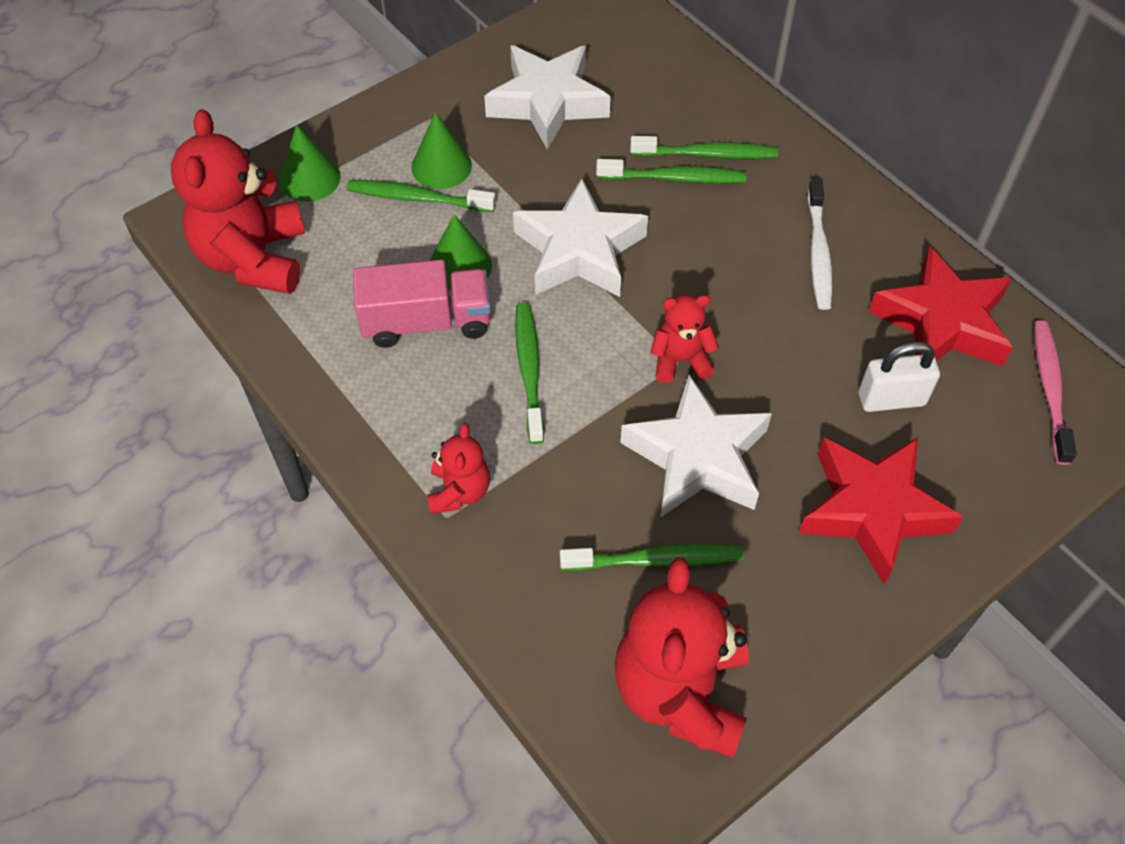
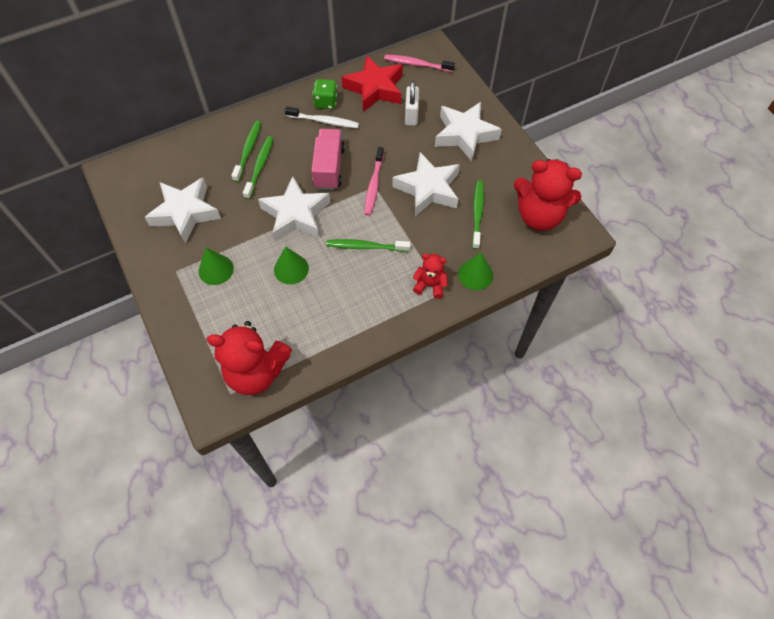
camera: 80 degrees left, 5 degrees up
green cone [279,125,341,202] -> green cone moved to [458,253,493,290]
green toothbrush [347,180,496,212] -> none
pink truck [353,260,491,348] -> pink truck moved to [311,129,345,190]
red teddy bear [650,295,719,383] -> pink toothbrush [364,147,384,216]
red star [798,438,963,585] -> white star [435,102,502,161]
none -> green dice [312,79,337,109]

